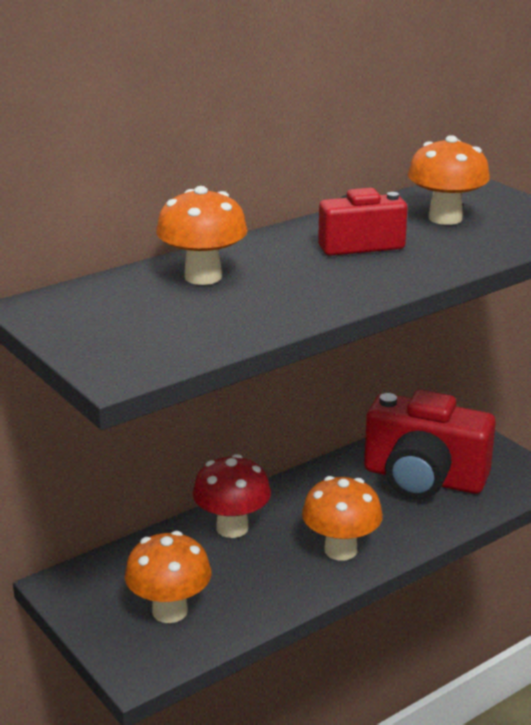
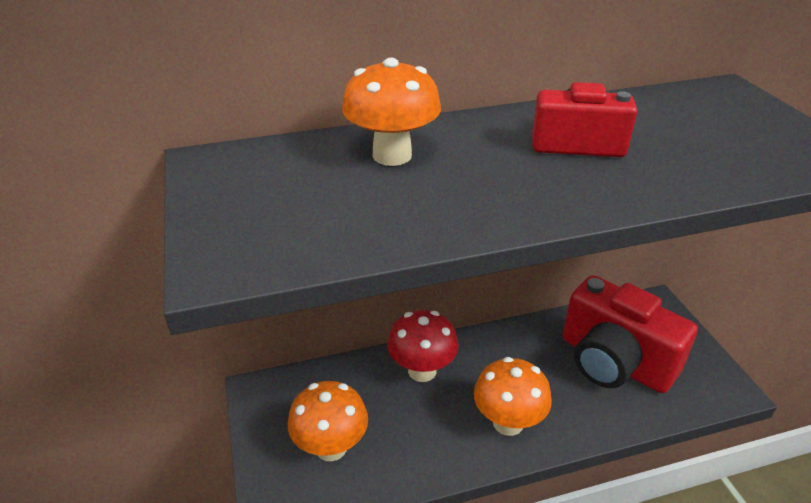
camera: 20 degrees right, 10 degrees up
orange mushroom [408,135,490,225] -> none

